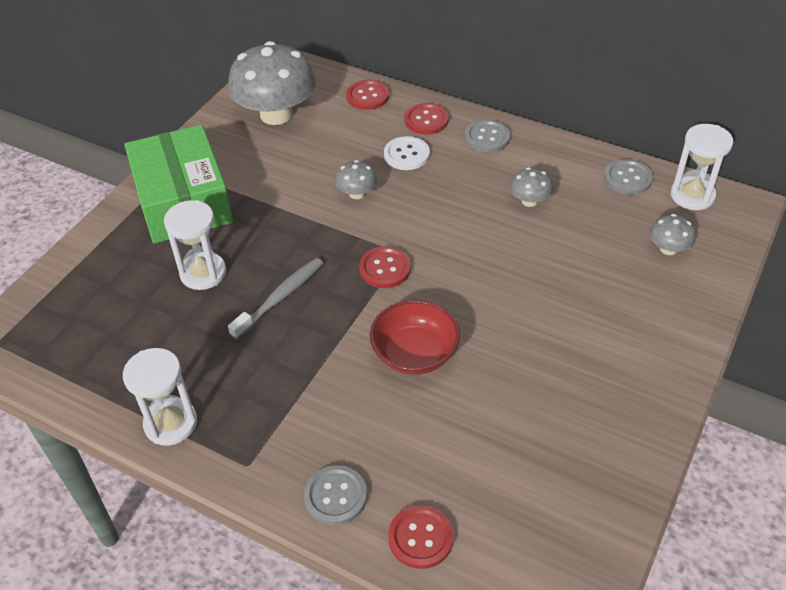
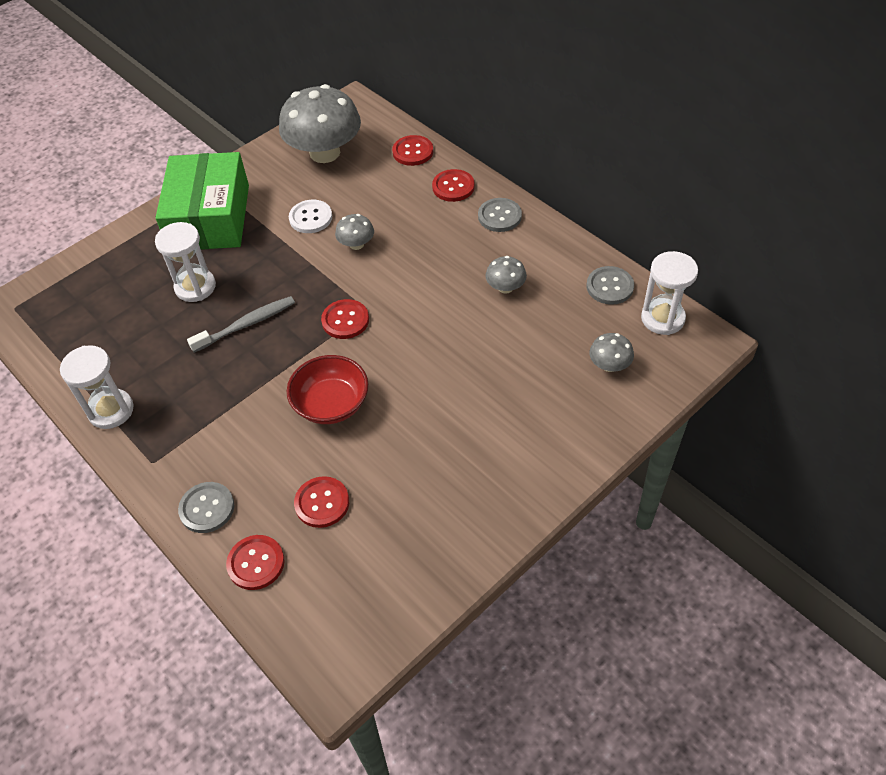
camera: 20 degrees right, 5 degrees up
white button [384,136,430,170] -> white button moved to [289,200,332,233]
none -> red button [294,476,349,528]

